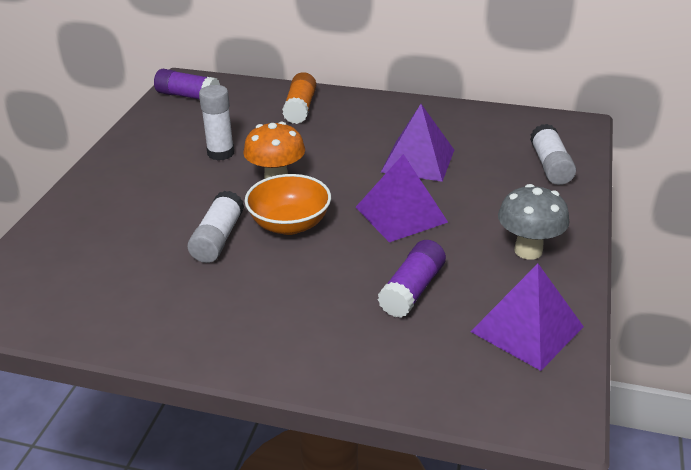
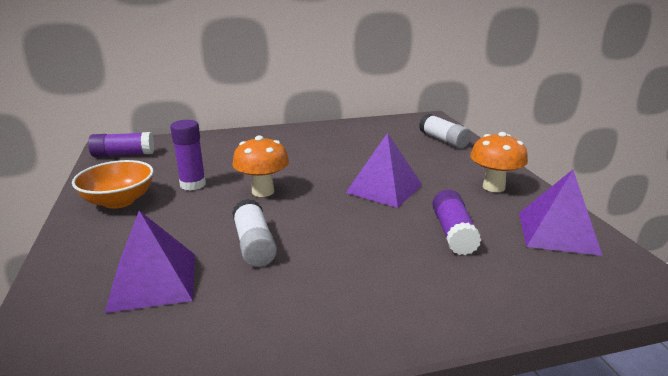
camera: 30 degrees left, 10 degrees down
white glue stick [199,85,234,160] -> purple glue stick [170,120,206,191]
orange bowl [245,174,331,235] -> orange bowl moved to [72,160,154,209]
orange glue stick [282,72,316,124] -> none
purple pyramid [381,104,454,182] -> purple pyramid moved to [105,211,195,313]
grey mushroom [498,184,569,260] -> orange mushroom [470,132,528,192]

